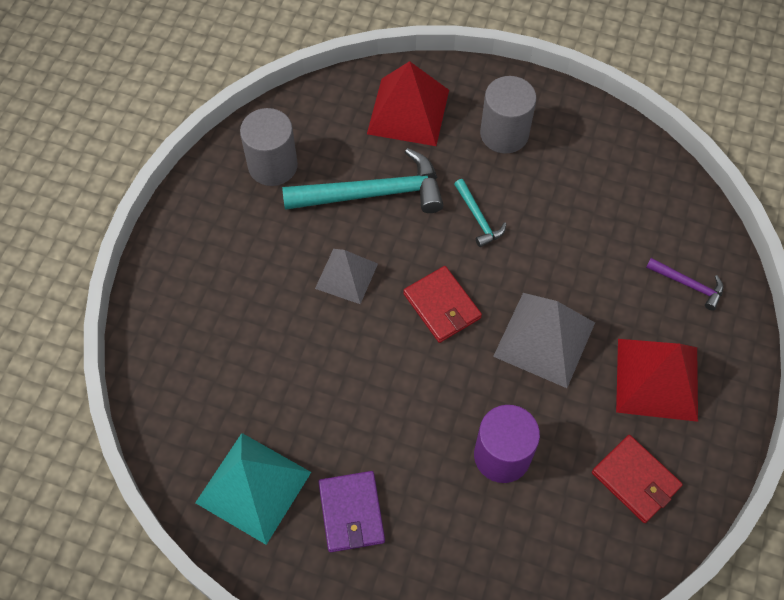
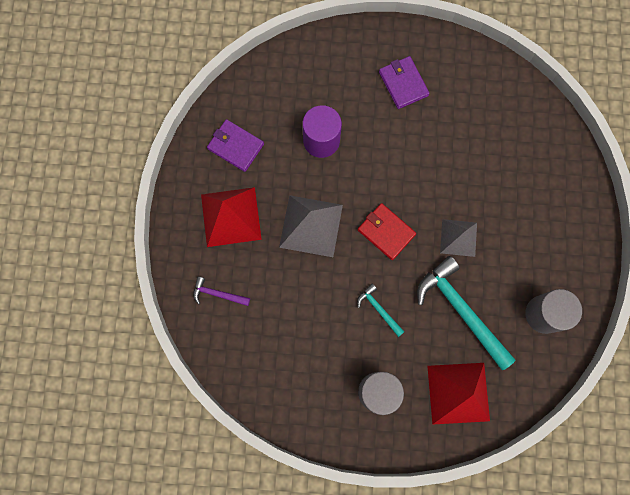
camera: 165 degrees right, 15 degrees up
turquoise pyramid [195,433,311,545] -> none
turquoise hammer [282,148,444,213] -> turquoise hammer turned 75 degrees clockwise [417,256,516,370]
red wallet [592,435,683,523] -> purple wallet [207,119,264,172]

